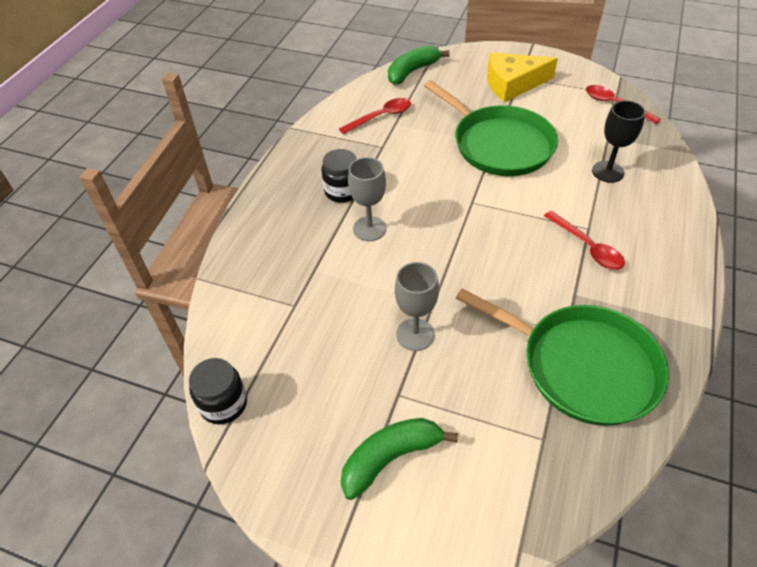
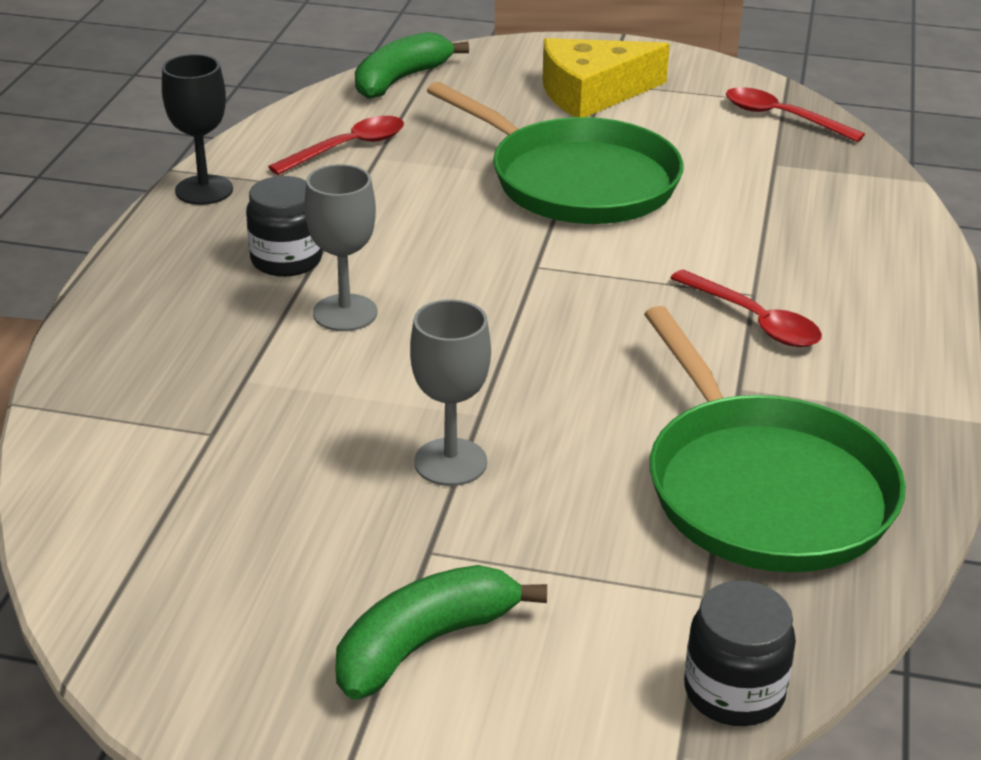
camera: 10 degrees left, 15 degrees down
black jar [189,358,247,424] -> black jar moved to [684,581,796,726]
green pan [456,289,669,426] -> green pan turned 45 degrees clockwise [644,306,906,572]
black goblet [592,100,646,183] -> black goblet moved to [162,54,233,205]

